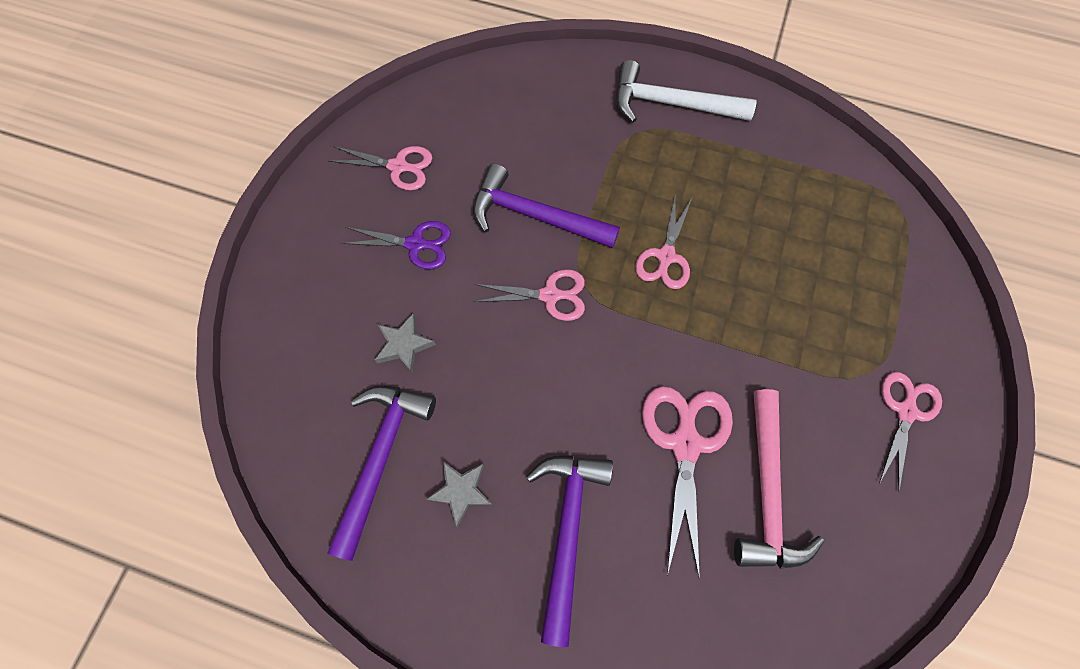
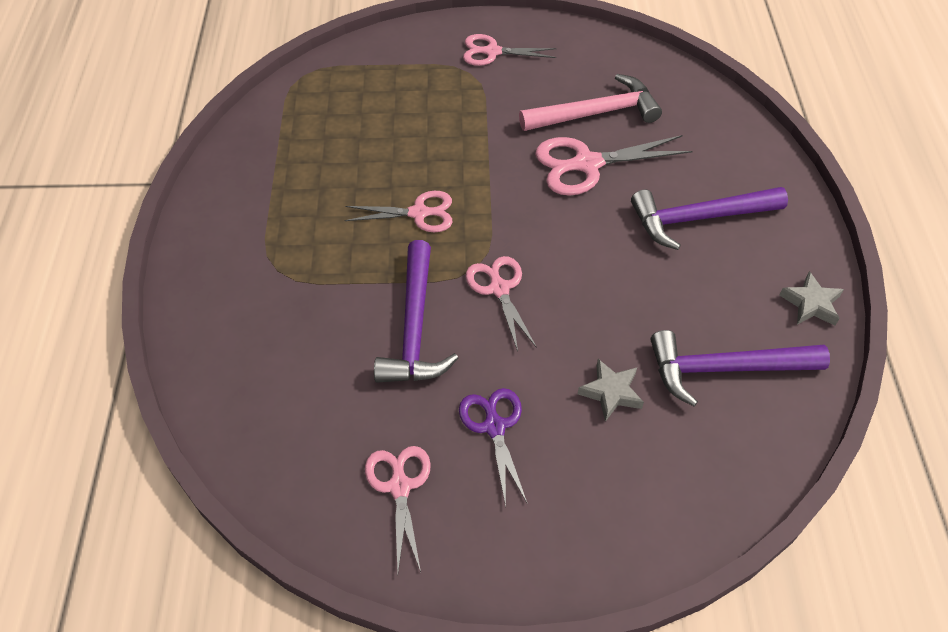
camera: 110 degrees left, 15 degrees down
grey star [426,461,492,527] -> grey star moved to [779,271,844,326]
white hammer [616,60,757,122] -> none

